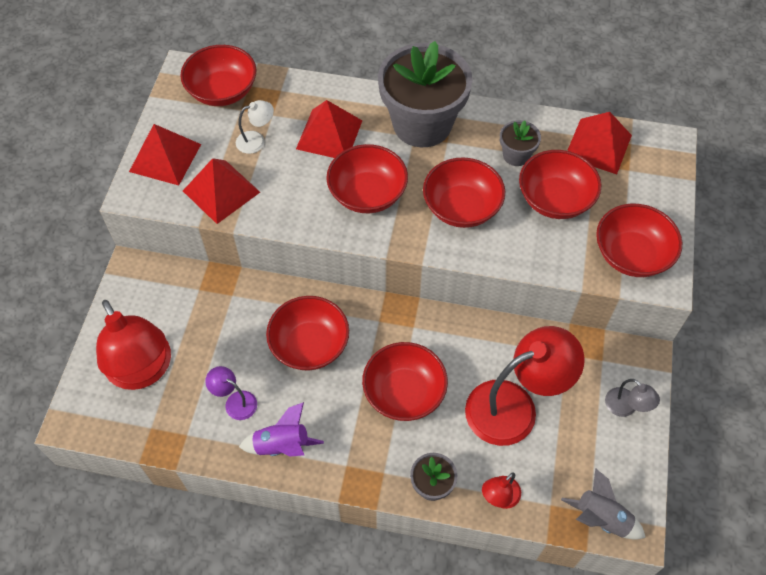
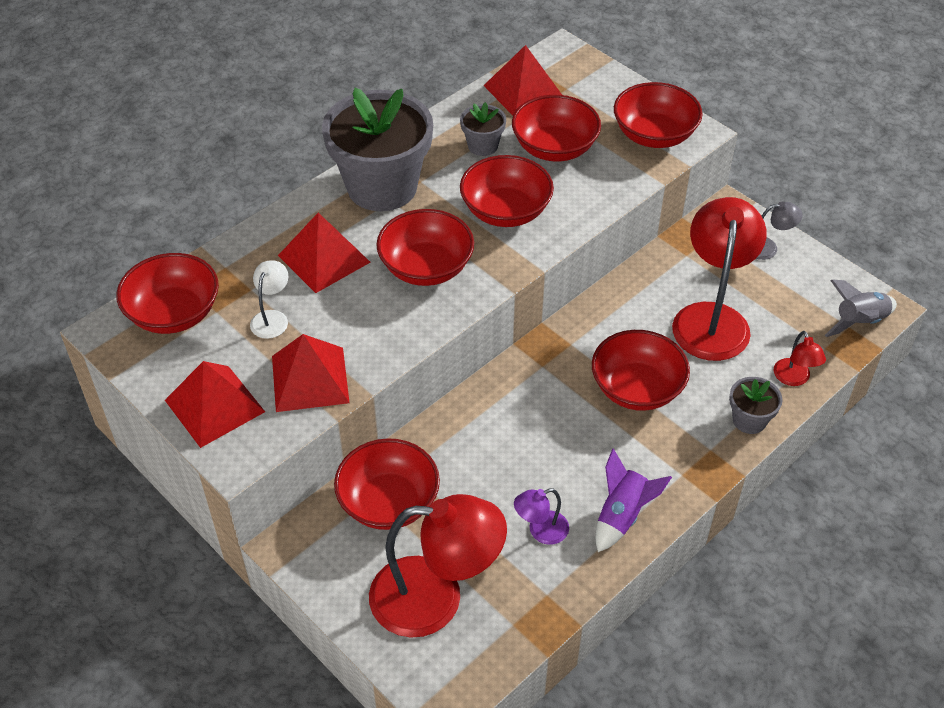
camera: 55 degrees left, 10 degrees down
red bowl [266,296,349,370] -> red bowl moved to [334,438,440,530]

